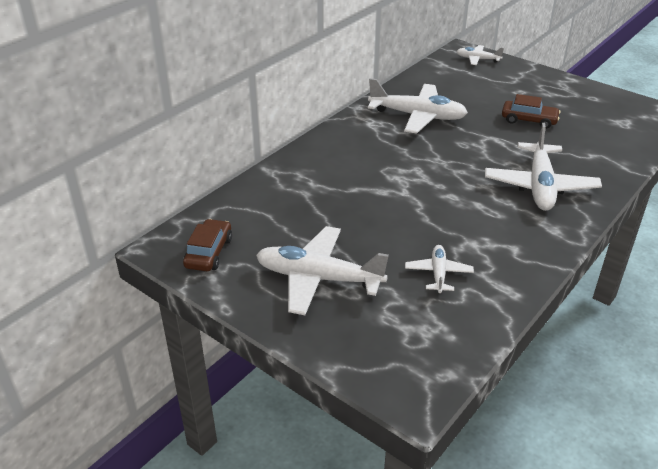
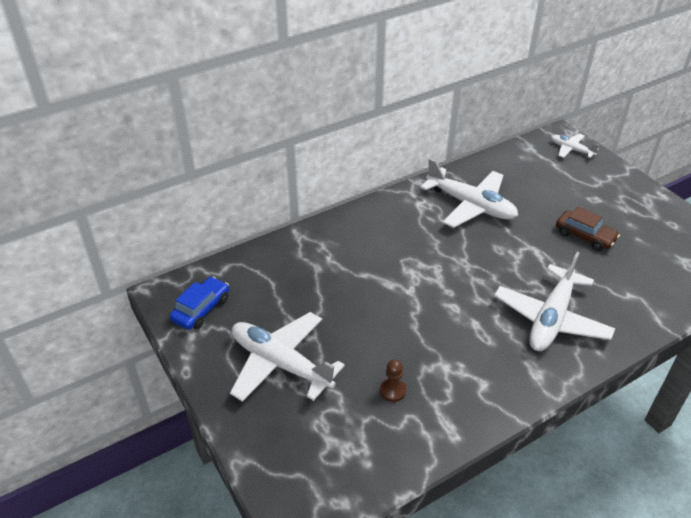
camera: 20 degrees right, 5 degrees up
brown car [183,219,232,271] -> blue car [170,276,229,330]
white plane [405,245,474,293] -> brown pawn [380,360,406,402]

